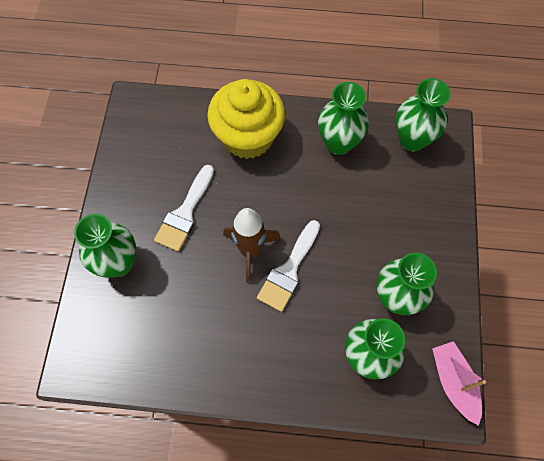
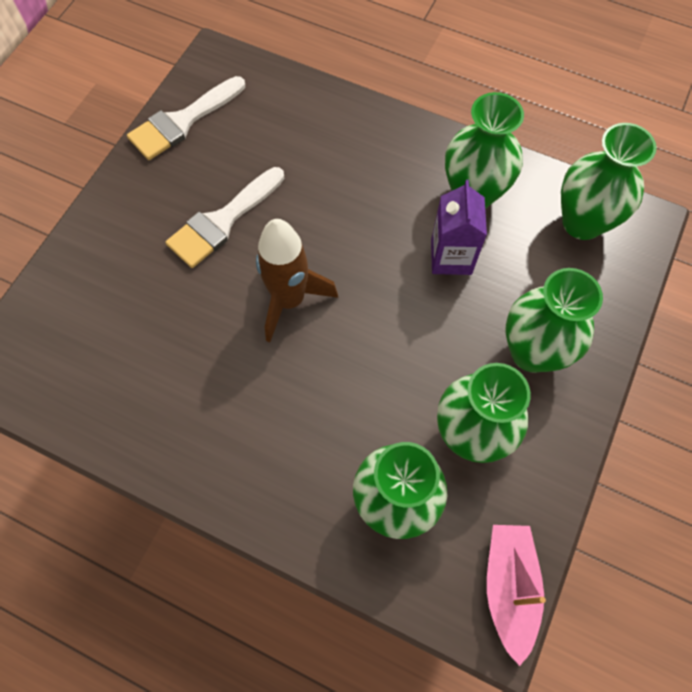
camera: 20 degrees right, 0 degrees up
green vase [74,214,137,278] -> green vase moved to [506,268,603,373]
yellow cupcake [207,79,285,159] -> none
white brush [257,220,320,312] -> white brush moved to [127,76,245,160]
none -> purple carton [431,180,487,275]

